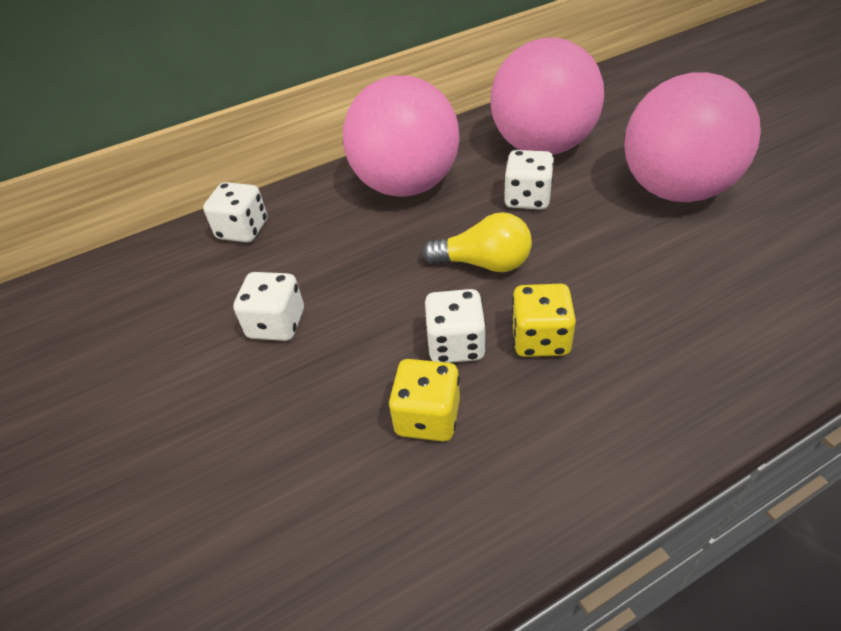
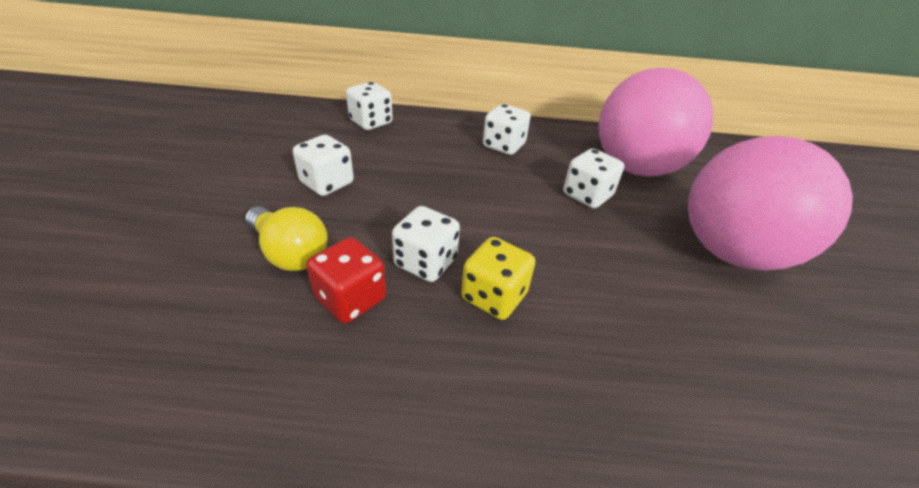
camera: 25 degrees right, 5 degrees down
pink ball [343,75,460,197] -> white dice [483,104,531,155]
yellow dice [389,359,460,442] -> red dice [306,237,386,323]
yellow light bulb [422,212,532,272] -> yellow light bulb moved to [245,206,328,271]

